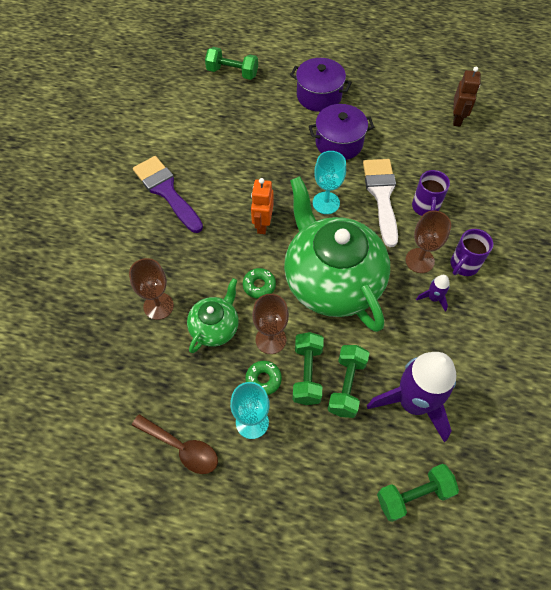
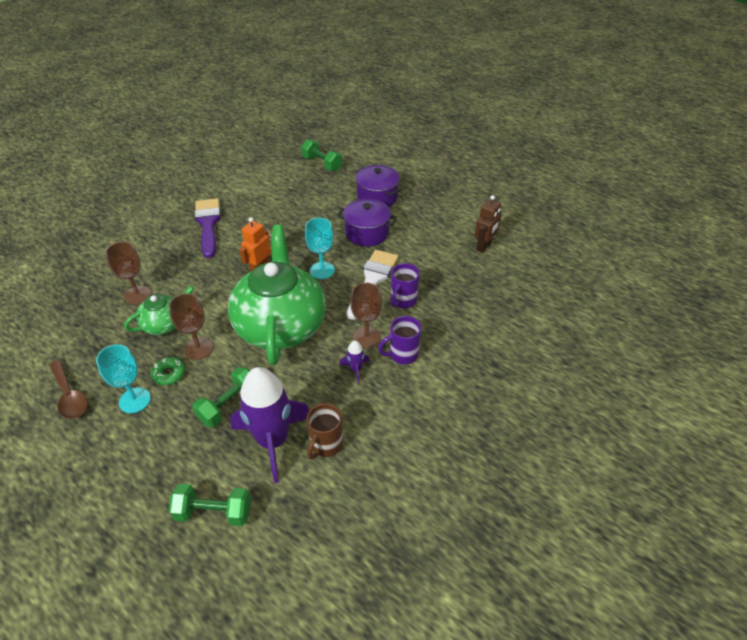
camera: 25 degrees right, 15 degrees down
green donut [243,268,276,299] -> none
green dumbbell [292,332,324,405] -> none
none -> brown mug [307,403,343,460]

